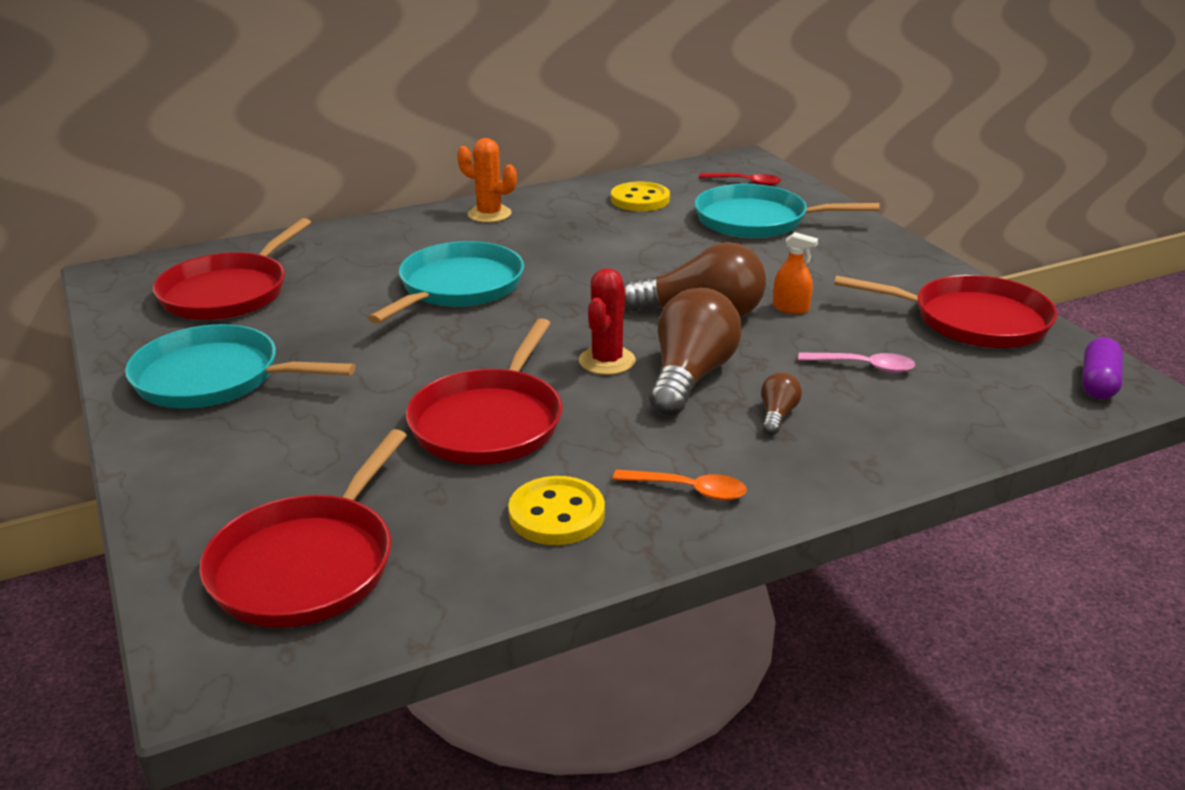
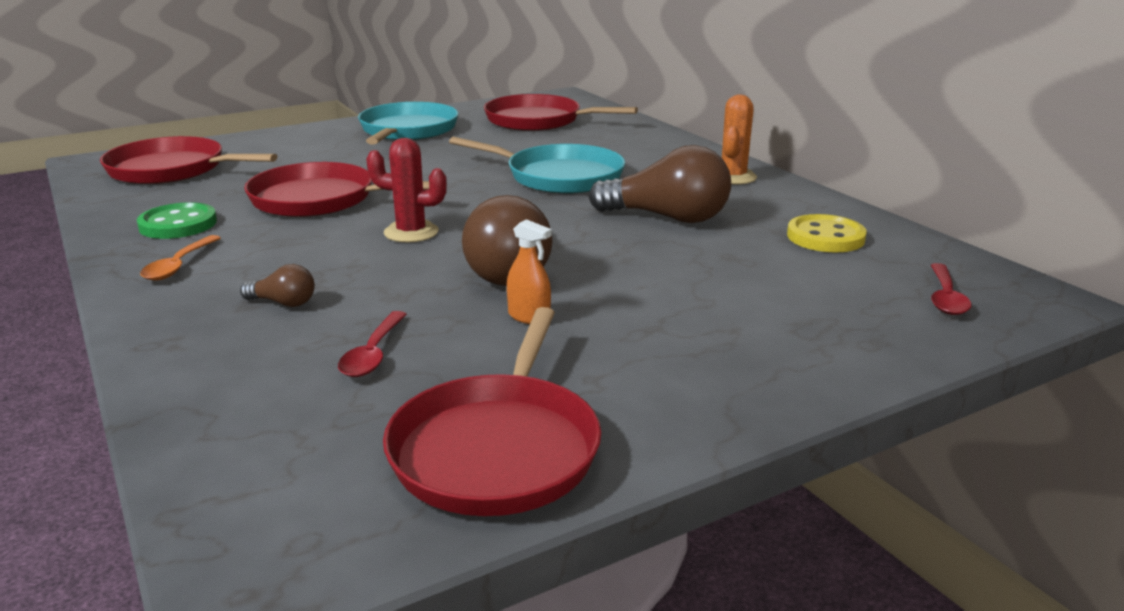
camera: 85 degrees right, 5 degrees down
yellow button [508,476,605,545] -> green button [137,202,217,239]
brown light bulb [649,288,742,416] -> brown light bulb moved to [589,145,731,223]
turquoise pan [694,184,879,238] -> none
orange spray bottle [773,232,818,314] -> orange spray bottle turned 75 degrees counterclockwise [507,219,552,324]
pink spoon [798,352,915,373] -> red spoon [338,311,407,377]
purple capsule [1082,338,1123,399] -> none

